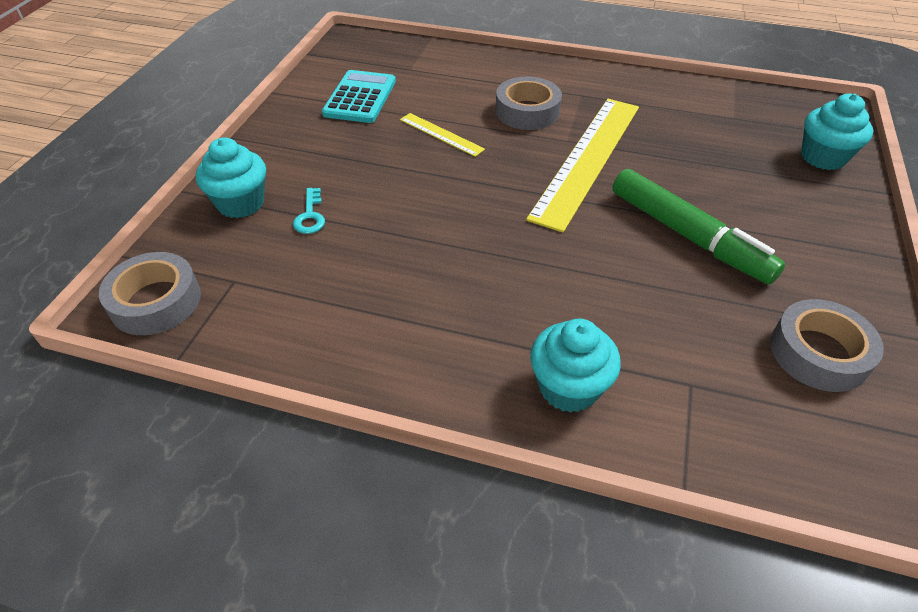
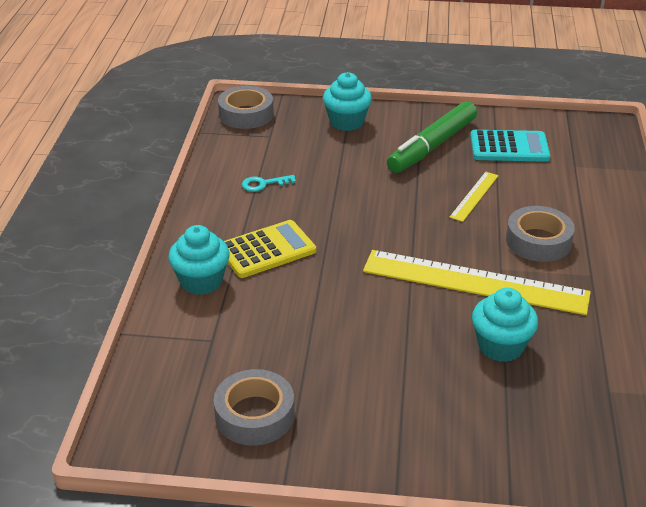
camera: 80 degrees right, 10 degrees down
turquoise key [293,188,325,234] -> turquoise key moved to [242,175,296,192]
green marker [612,169,785,285] -> green marker moved to [387,101,477,173]
turquoise cupcake [801,93,874,170] -> turquoise cupcake moved to [472,288,538,362]
none -> yellow calculator [224,220,316,278]

